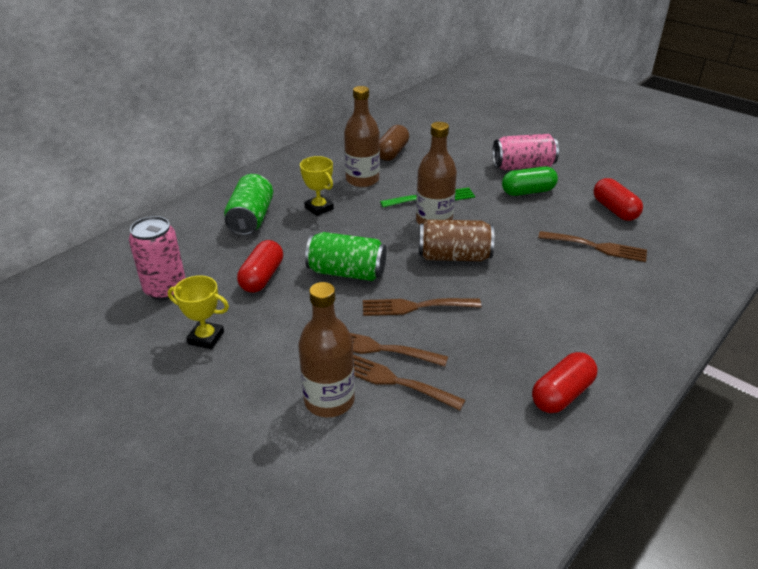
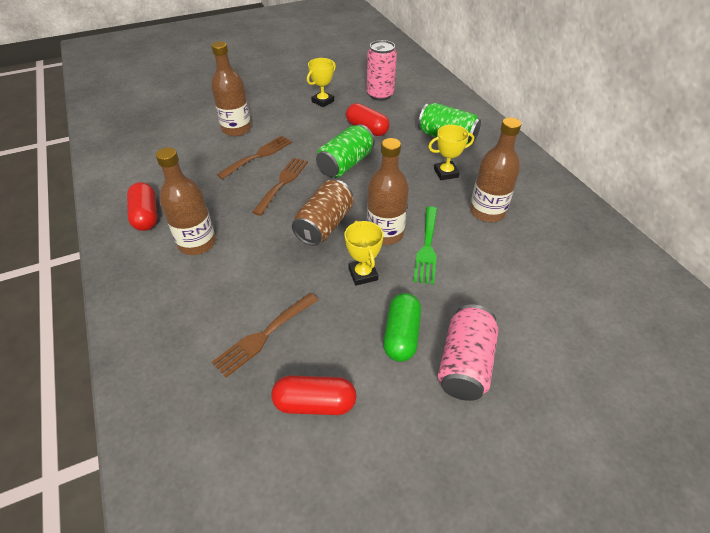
camera: 115 degrees right, 10 degrees up
brown fork [353,354,466,411] -> none
brown capsule [379,125,409,161] -> none
none -> brown bottle [156,147,216,255]
none -> yellow trophy [344,221,383,286]

